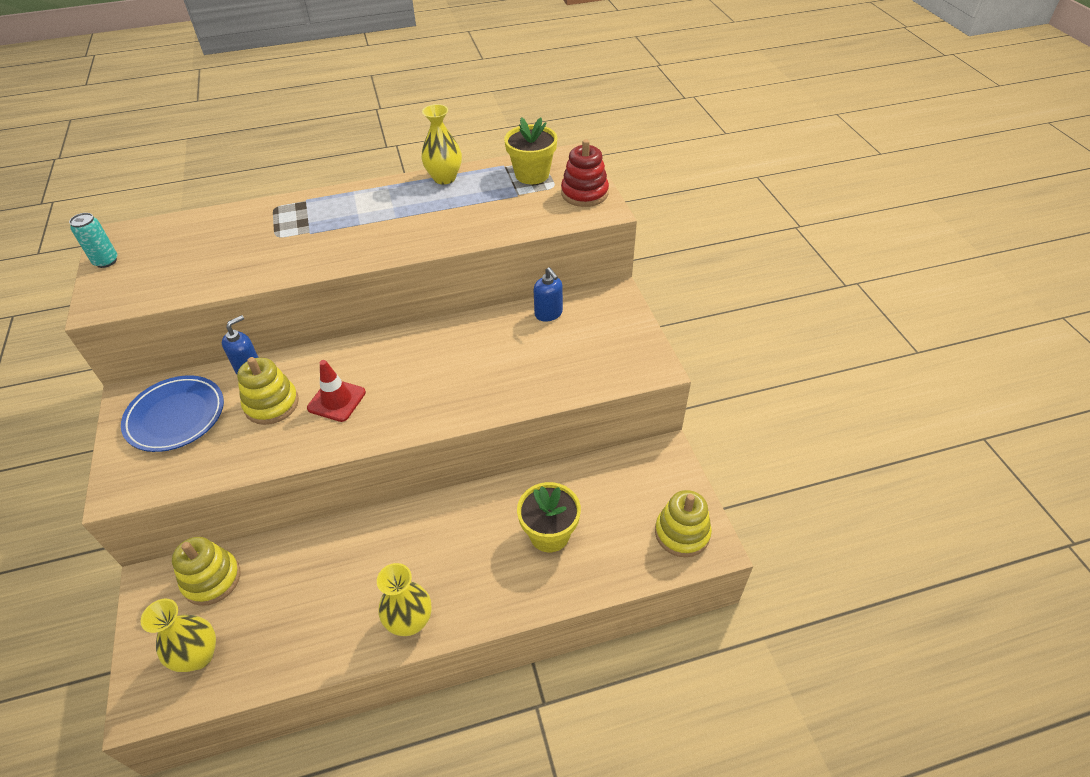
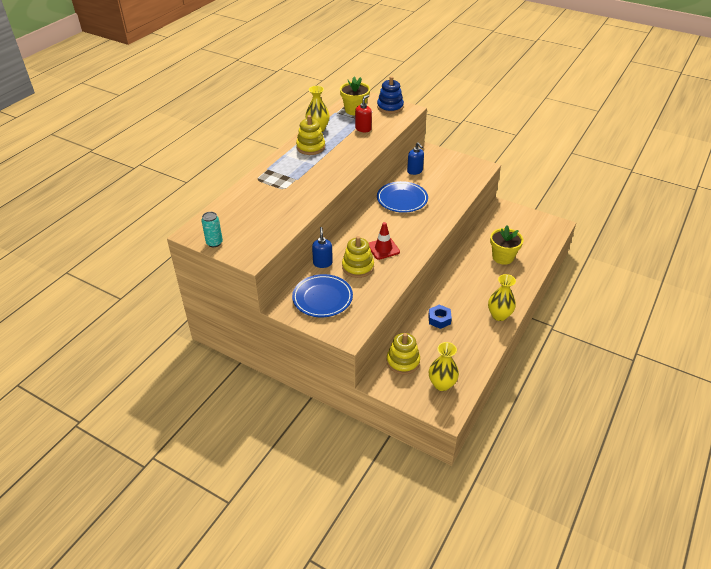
camera: 45 degrees left, 5 degrees down
blue soap dispenser [534,267,563,322] -> blue soap dispenser turned 45 degrees clockwise [407,142,424,175]
red stacking toy [561,139,609,207] -> blue stacking toy [377,76,404,114]
yellow stacking toy [655,490,712,557] -> yellow stacking toy moved to [296,115,325,155]
none -> red soap dispenser [355,95,372,132]
none -> blue plate [377,181,428,213]
none -> blue nut [428,305,452,329]

